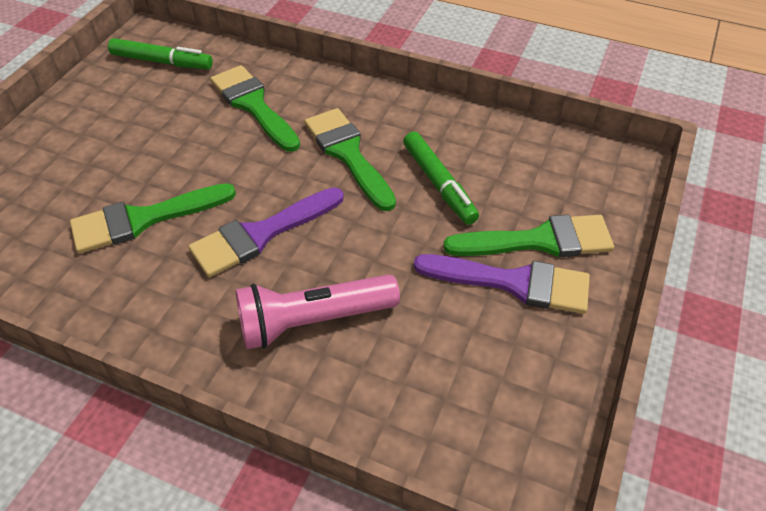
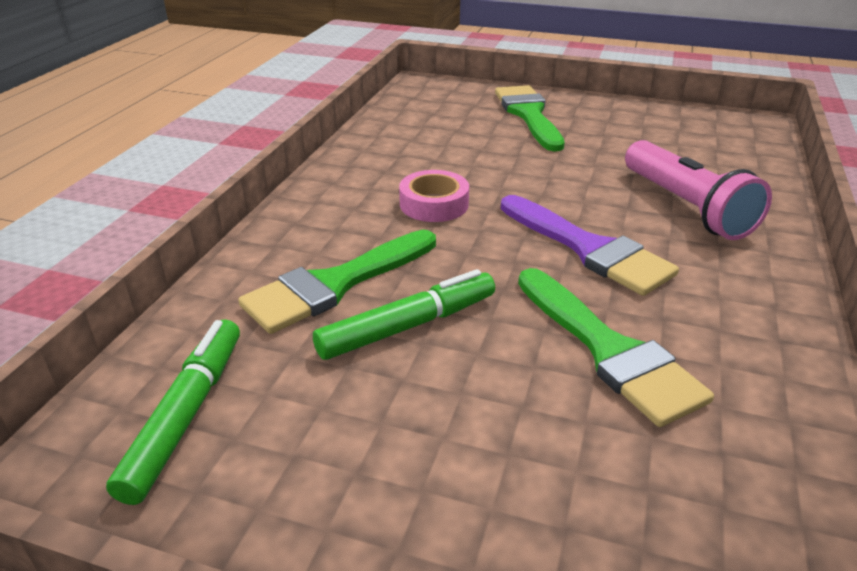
camera: 95 degrees left, 15 degrees down
green brush [304,108,396,211] -> pink tape [399,170,469,222]
green marker [403,132,479,225] -> green marker moved to [313,269,495,360]
purple brush [414,254,590,314] -> none

